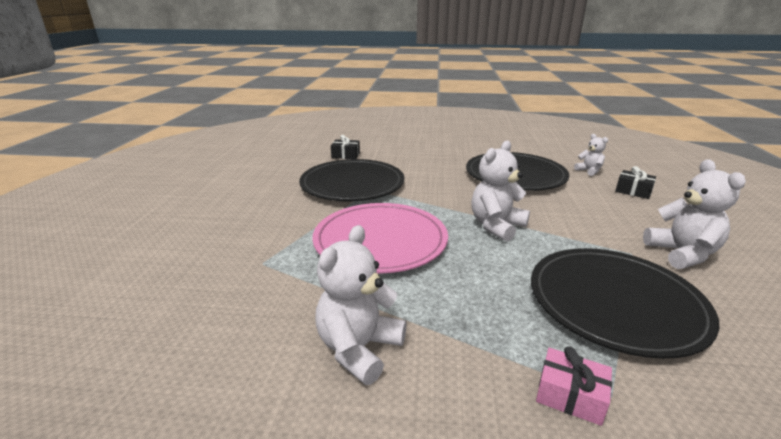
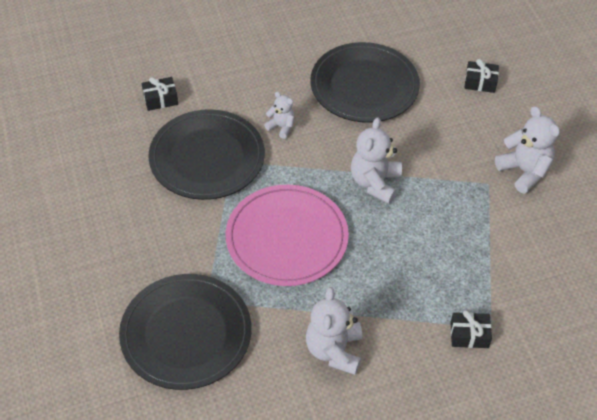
camera: 25 degrees left, 25 degrees up
black plate [531,248,720,359] -> black plate moved to [119,274,252,390]
pink gift [536,346,612,426] -> black gift [450,310,492,348]
white teddy bear [574,134,608,176] -> white teddy bear moved to [264,92,295,139]

